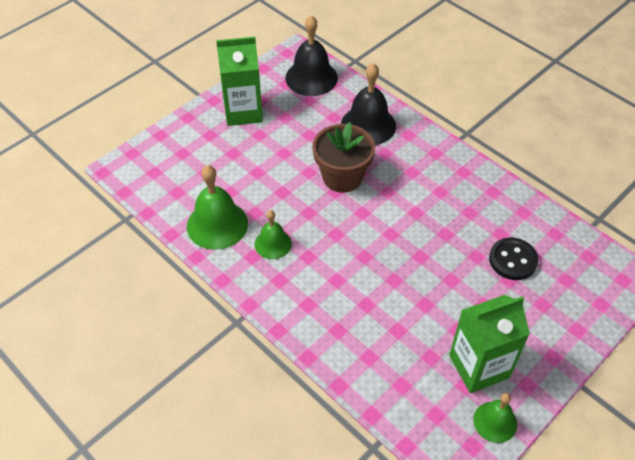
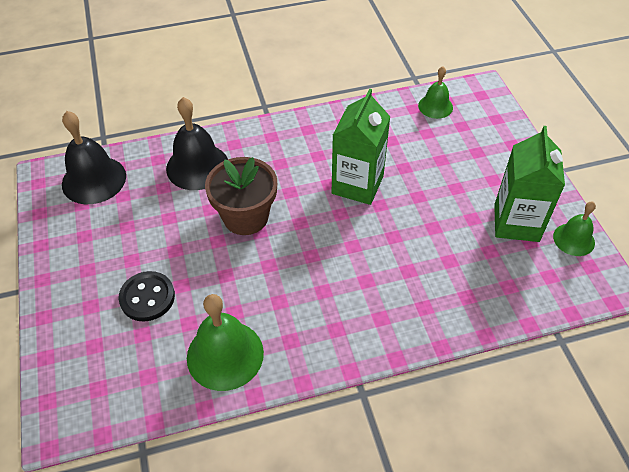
camera: 60 degrees left, 0 degrees up
green carton [216,37,263,126] -> green carton moved to [332,88,391,205]
green bell [255,210,292,259] -> green bell moved to [418,66,453,119]
black button [489,238,539,280] -> black button moved to [118,271,175,321]

